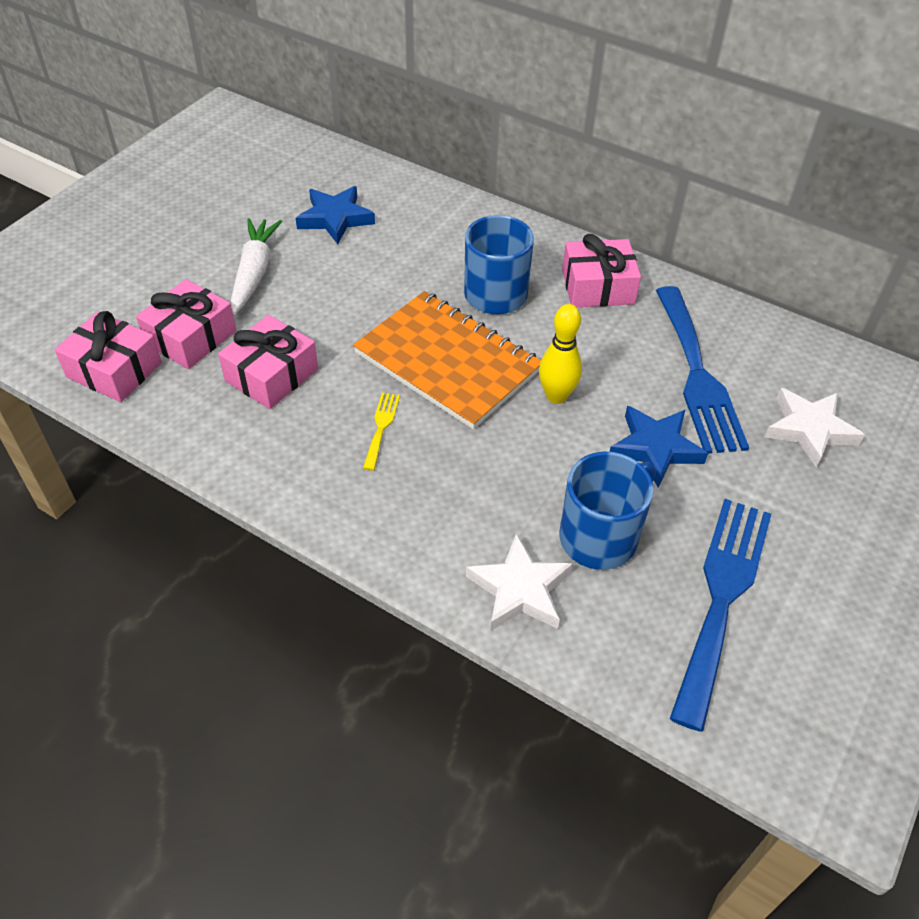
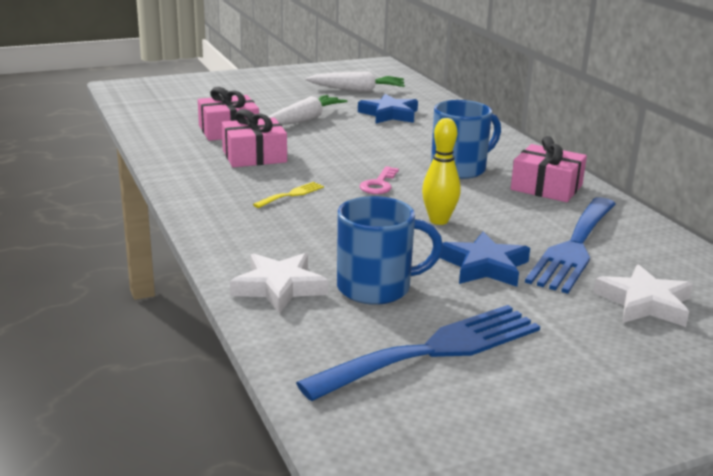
camera: 35 degrees right, 25 degrees down
pink gift [55,311,162,402] -> none
orange notebook [353,291,541,429] -> pink key [360,166,399,194]
none -> white carrot [305,72,405,92]

